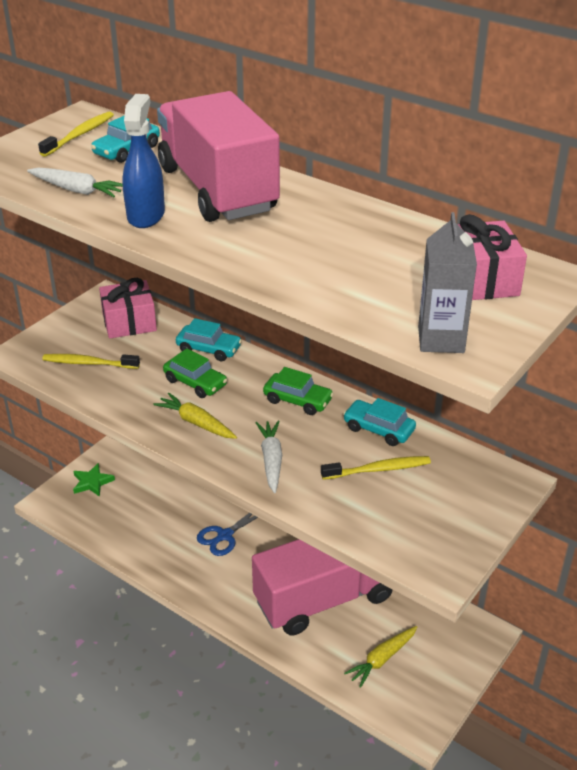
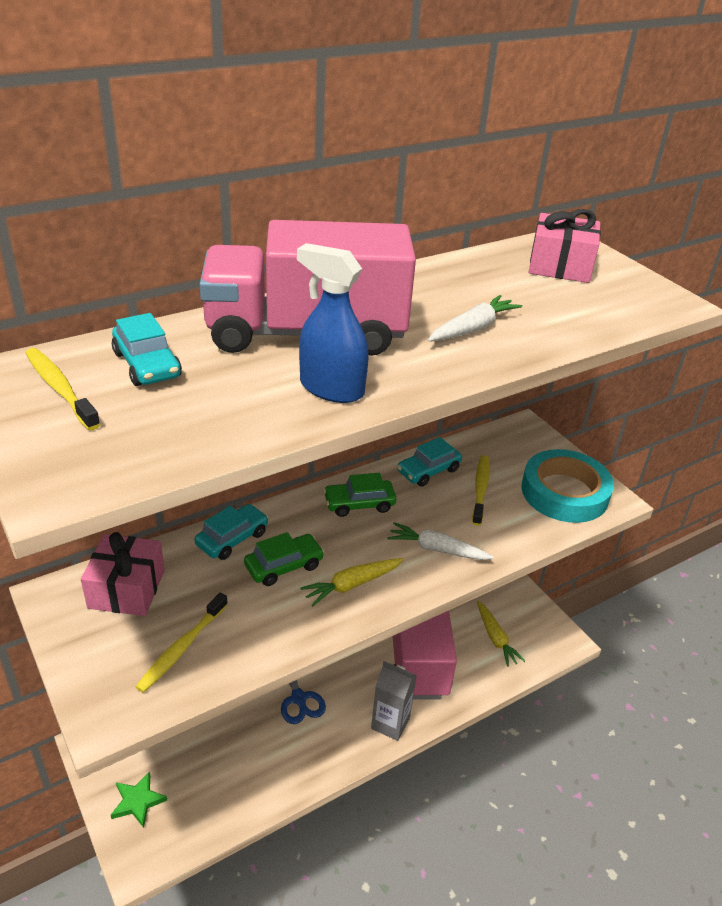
camera: 70 degrees left, 0 degrees up
white carrot [27,168,123,197] -> white carrot moved to [428,295,522,342]
green car [263,367,334,415] -> green car turned 150 degrees counterclockwise [323,473,396,517]
grey carton [418,212,477,353] -> grey carton moved to [371,661,417,741]
none -> turquoise tape [521,449,614,523]

